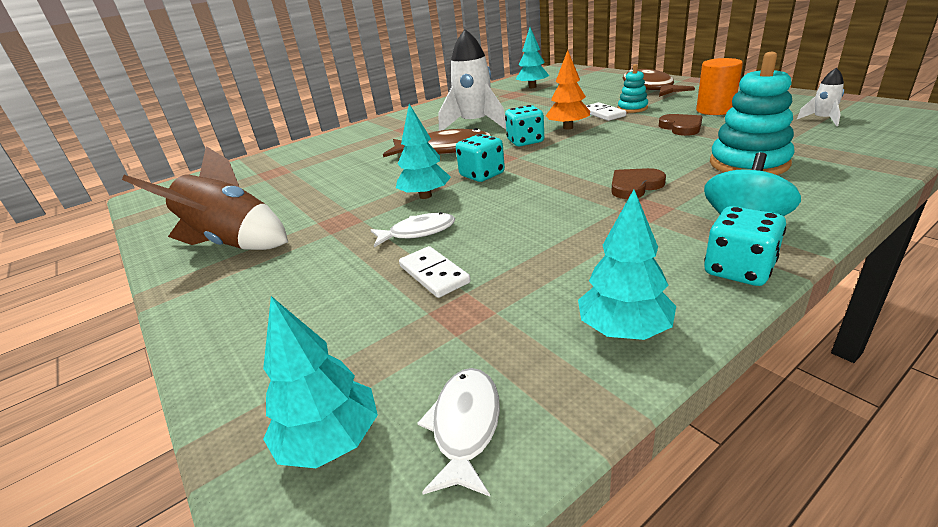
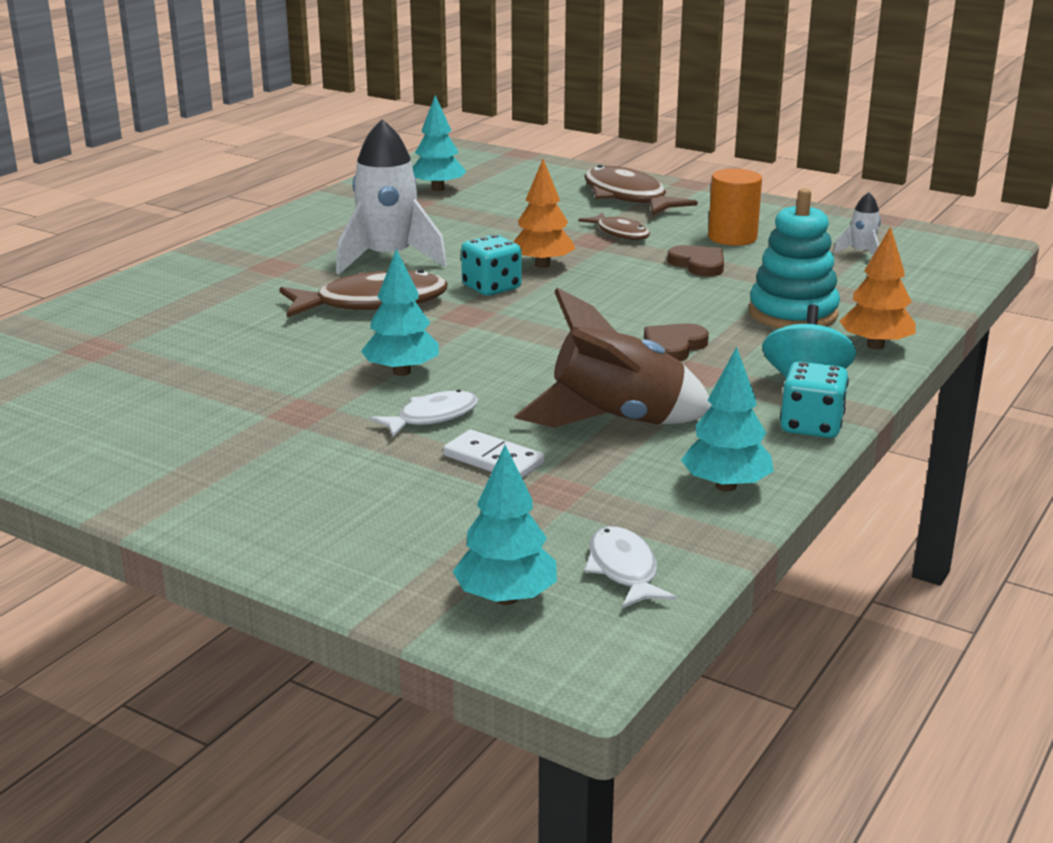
camera: 25 degrees left, 5 degrees down
brown rocket [122,146,288,250] -> brown rocket moved to [514,288,712,428]
turquoise dice [456,134,505,182] -> none
white domino [586,102,626,121] -> none
turquoise stacking toy [618,64,648,113] -> brown fish [578,212,650,240]
none -> orange tree [839,226,916,349]

